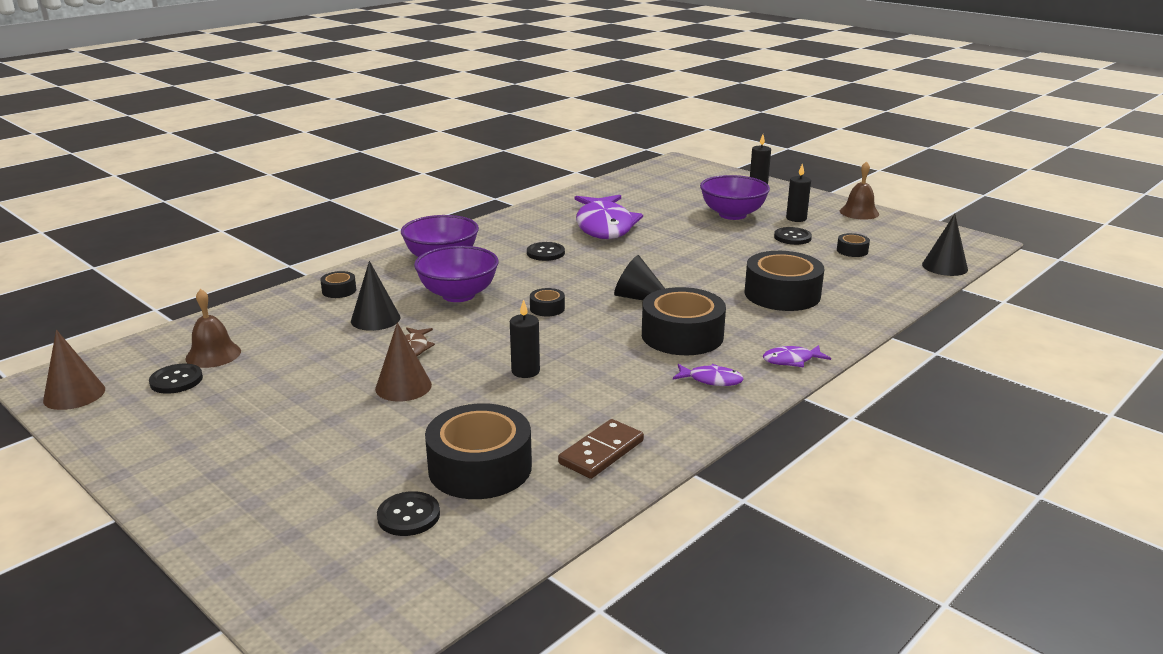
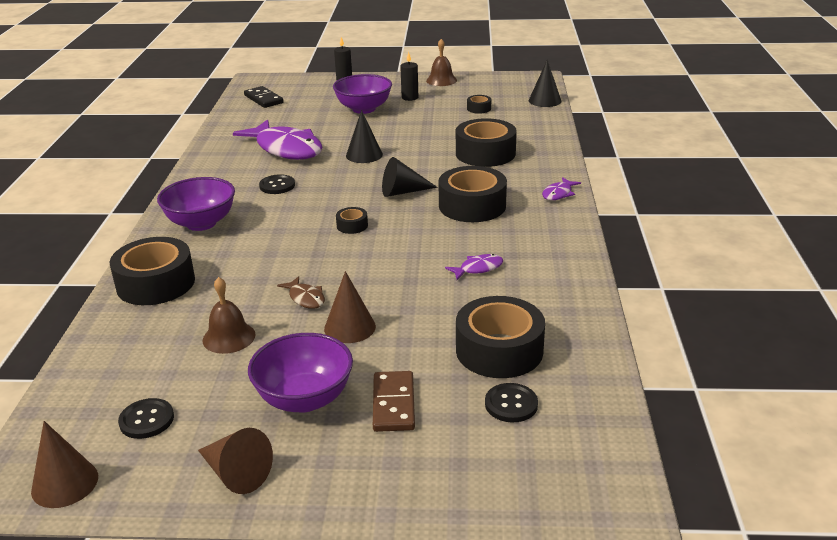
camera: 40 degrees left, 5 degrees up
brown bell [186,289,241,368] -> brown bell moved to [202,277,256,354]
black tape [320,271,356,298] -> black tape [109,237,195,305], size x2.22
black cone [351,261,400,331] -> black cone moved to [346,110,383,163]
purple bowl [414,246,499,302] -> purple bowl moved to [248,333,353,413]
black candle [510,299,540,378] -> none
brown domino [558,419,644,479] -> brown domino moved to [373,371,415,432]
purple fish [673,364,744,386] -> purple fish moved to [445,254,503,280]
black button [774,227,812,245] -> none
none -> brown cone [198,428,273,494]
none -> black domino [244,86,284,108]

